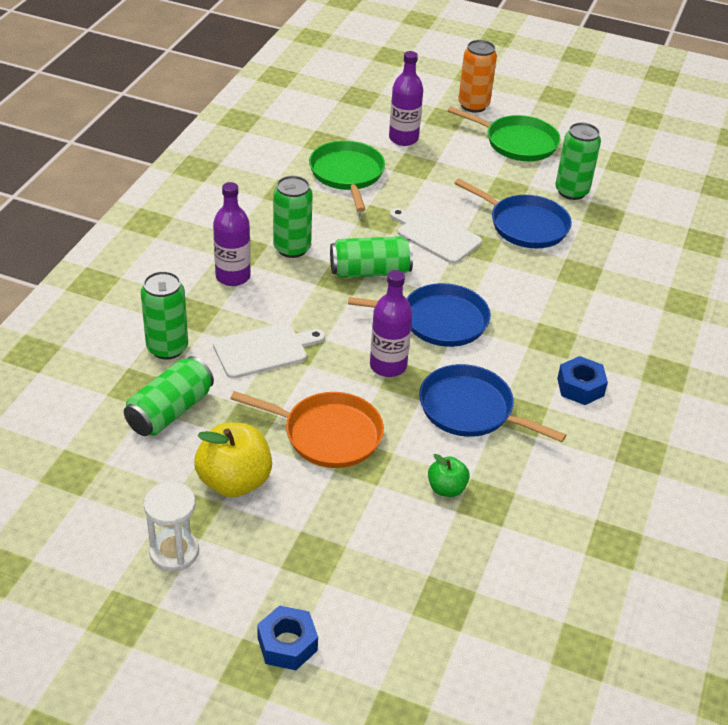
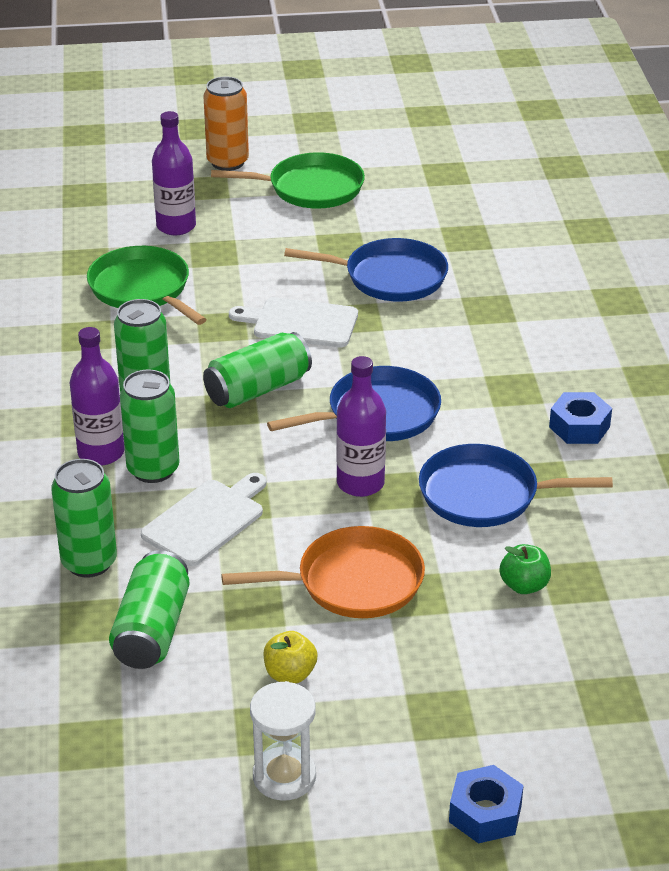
camera: 25 degrees left, 5 degrees down
yellow apple [194,422,272,497] -> yellow apple [263,631,318,683], size x0.55
green can [555,123,601,200] -> green can moved to [120,370,179,483]

